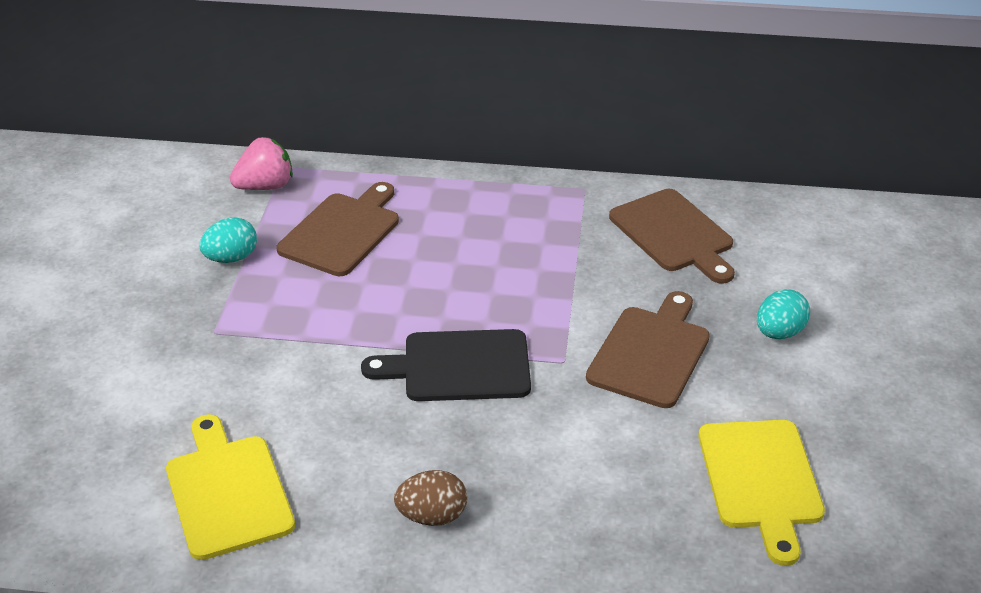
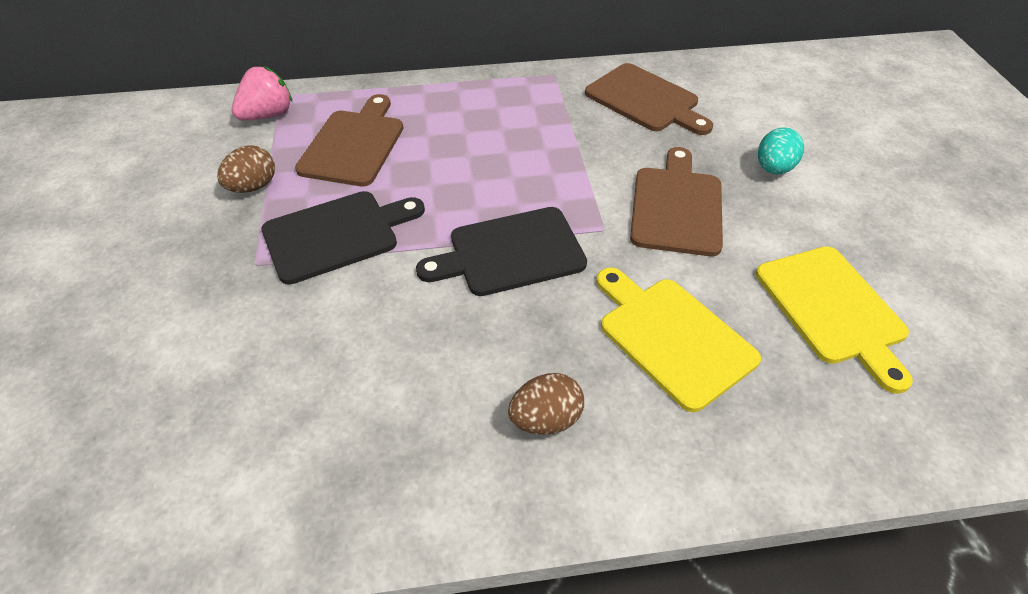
camera: 15 degrees left, 10 degrees up
yellow cutting board [166,414,295,560] -> yellow cutting board moved to [596,268,761,412]
turquoise egg [200,217,257,263] -> brown egg [217,145,275,193]
none -> black cutting board [261,191,425,285]

